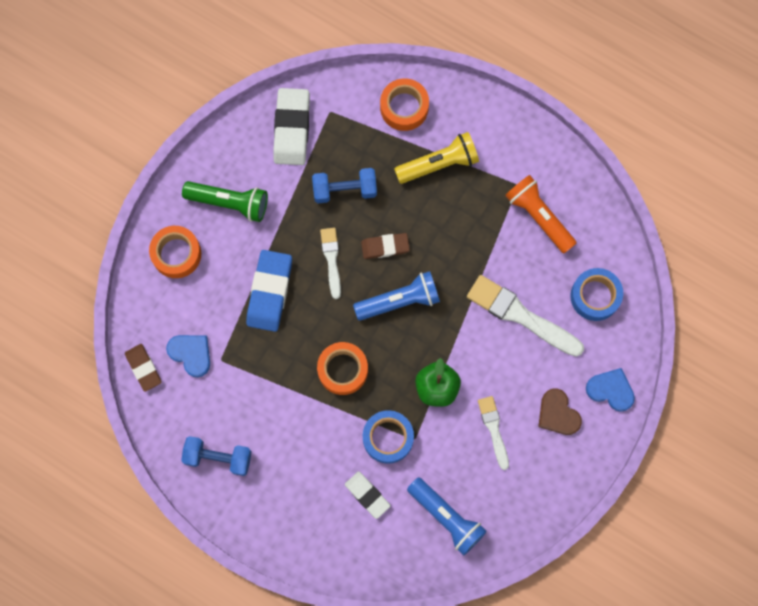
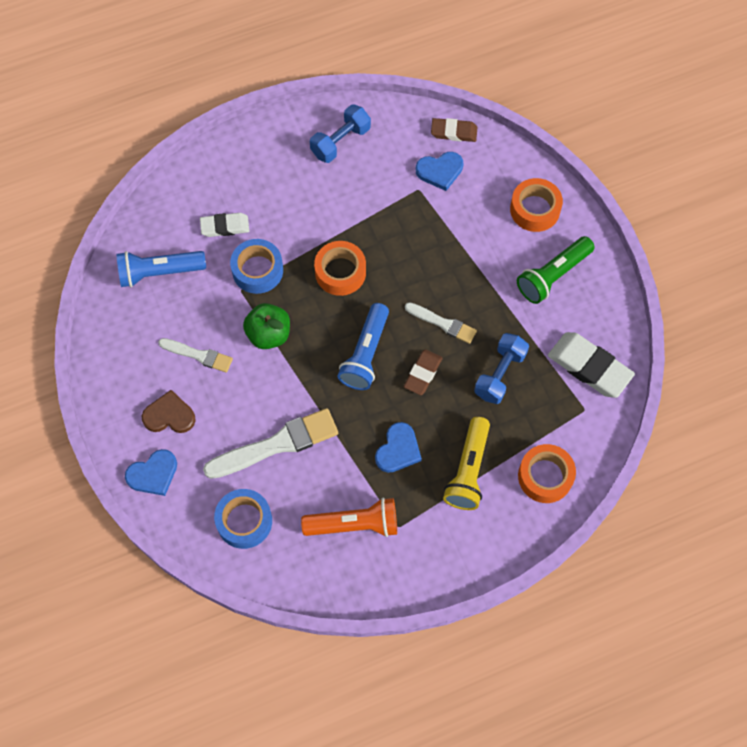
camera: 125 degrees right, 10 degrees down
blue eraser [246,250,292,332] -> none
none -> blue heart [375,422,422,473]

